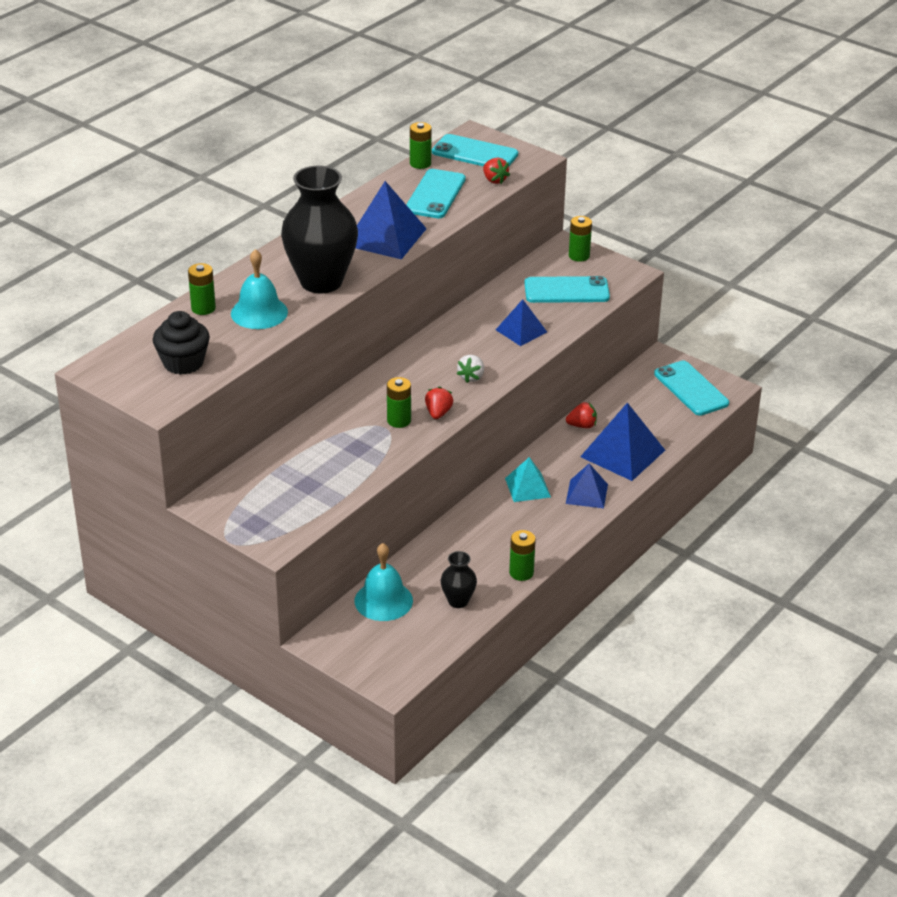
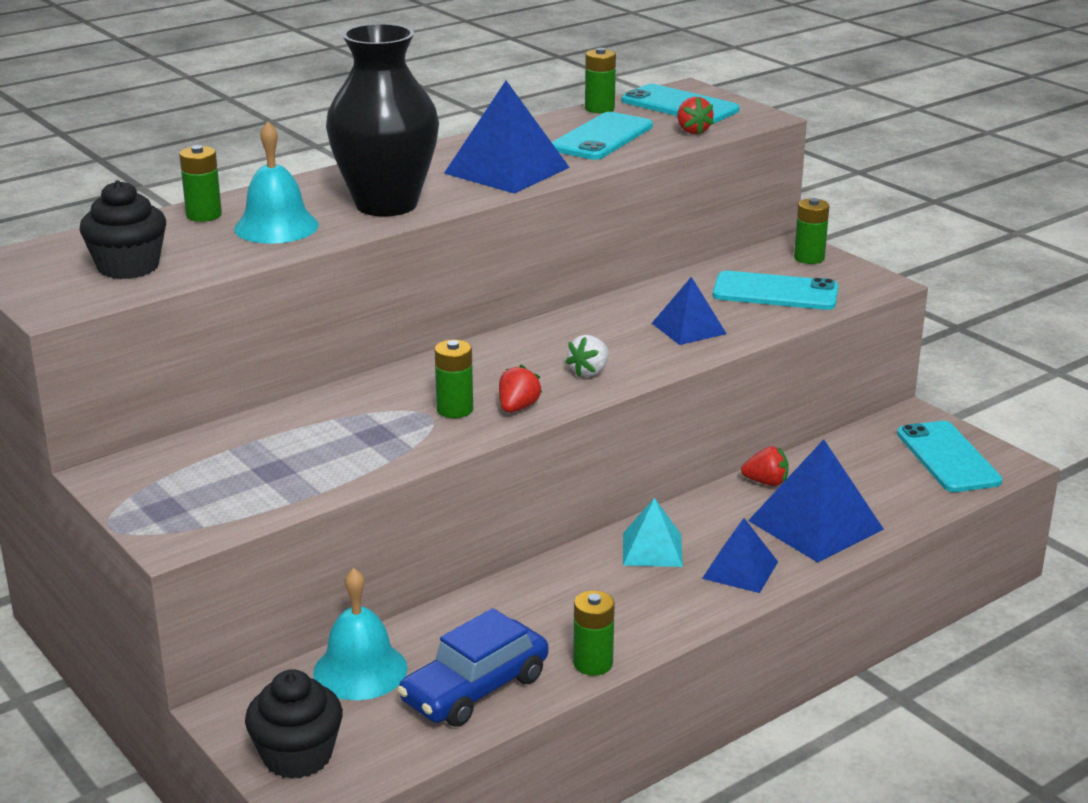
camera: 15 degrees right, 10 degrees down
black vase [441,551,477,608] -> blue car [397,608,548,727]
none -> black cupcake [245,669,343,779]

